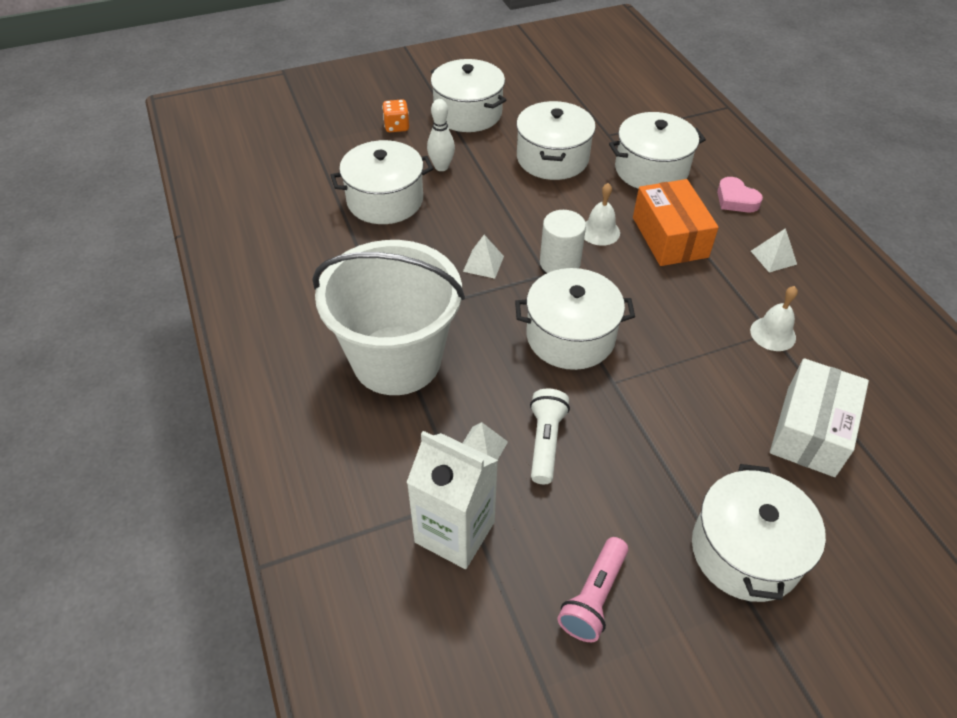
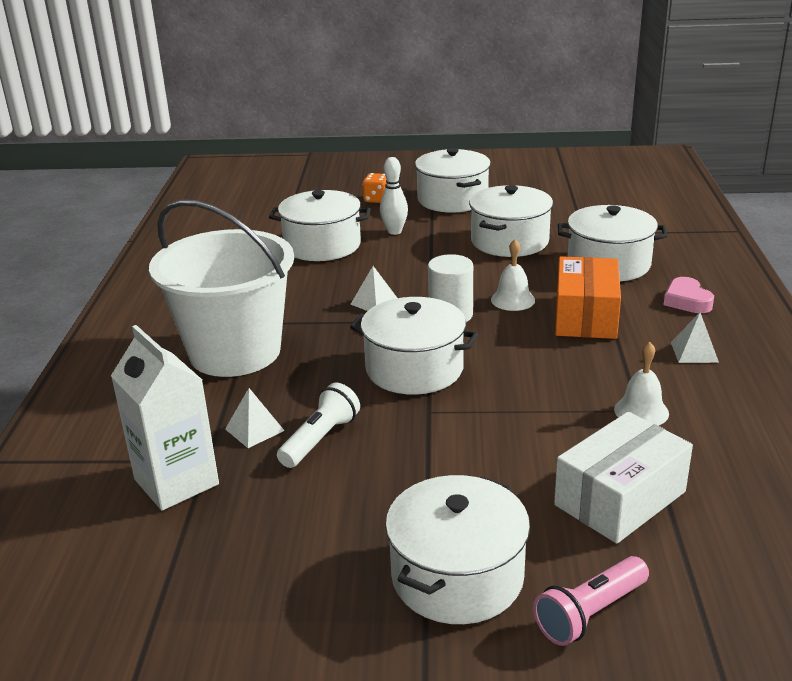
camera: 25 degrees right, 20 degrees down
pink flashlight [557,537,628,642] -> pink flashlight moved to [533,556,649,646]

